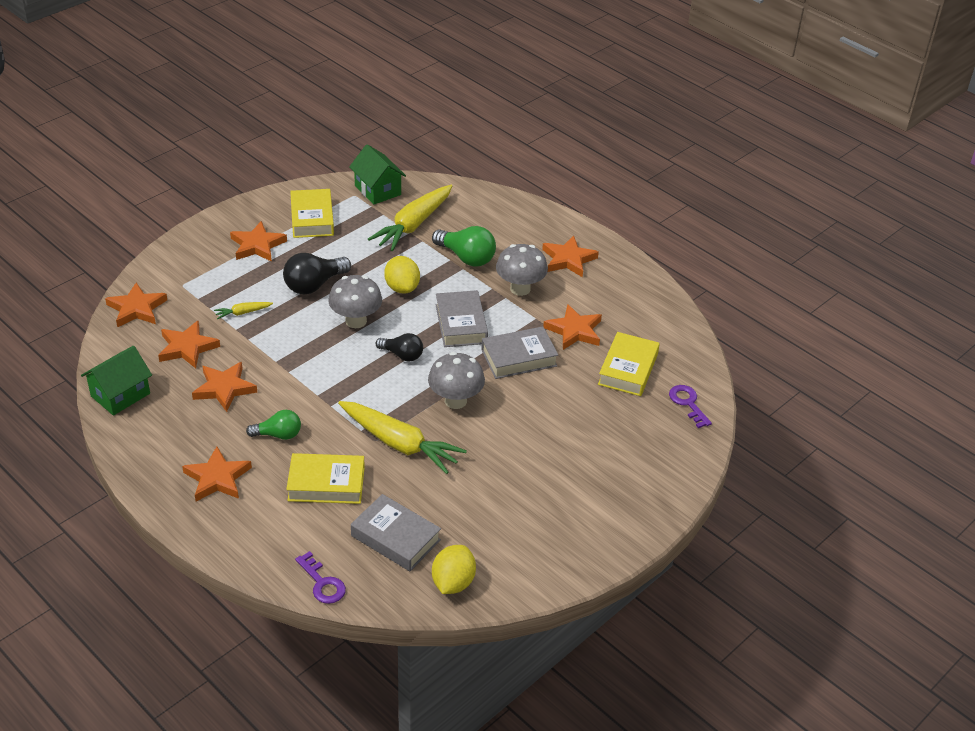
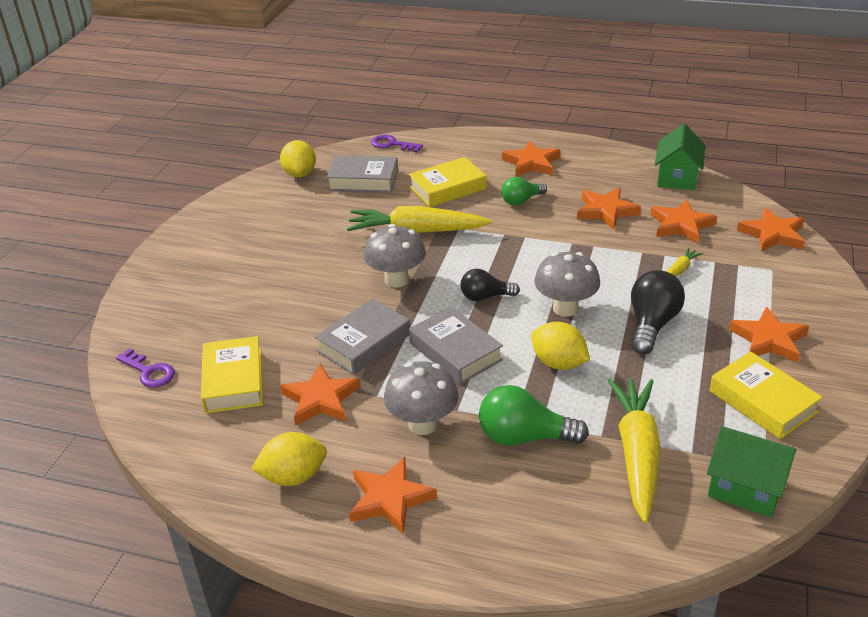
camera: 155 degrees right, 5 degrees down
none -> yellow lemon [251,432,327,486]

